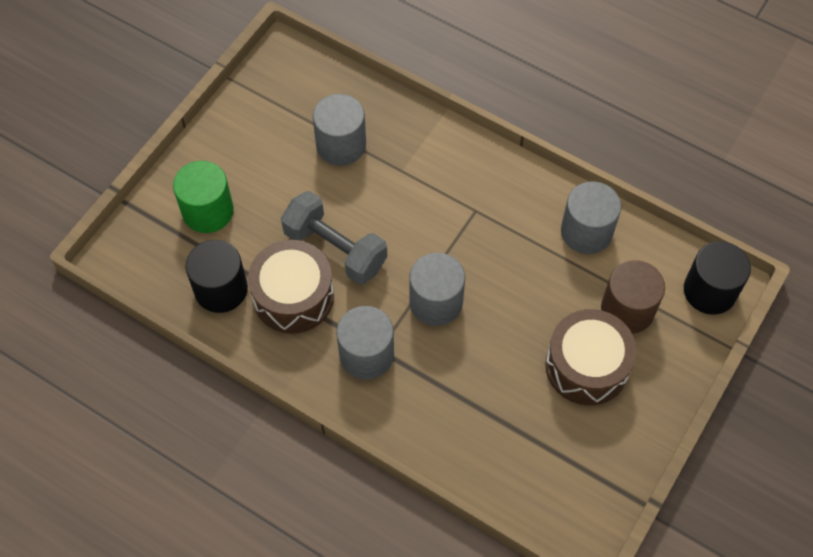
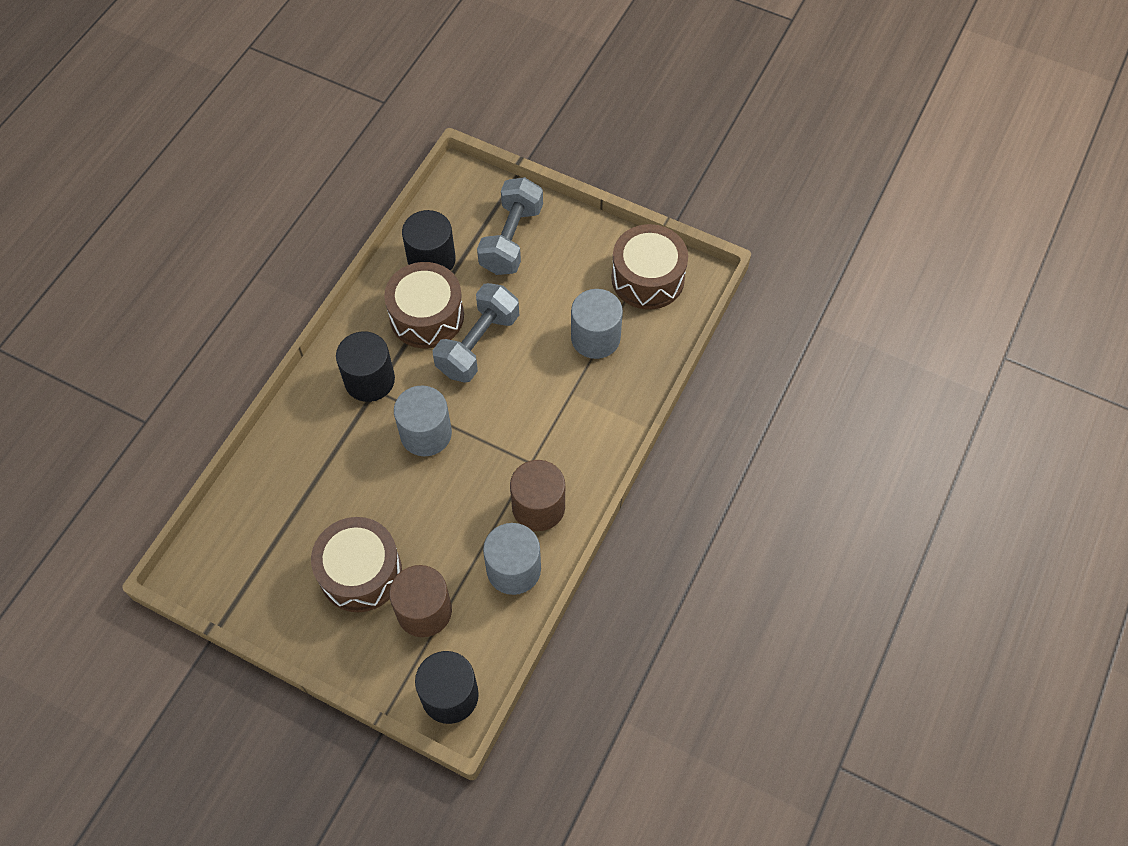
camera: 85 degrees right, 0 degrees up
green cylinder [173,161,234,233] -> grey dumbbell [477,177,543,275]
grey cylinder [336,306,394,380] -> black cylinder [336,331,395,402]
none -> brown cylinder [510,460,565,531]
none -> brown drum [611,224,688,310]

